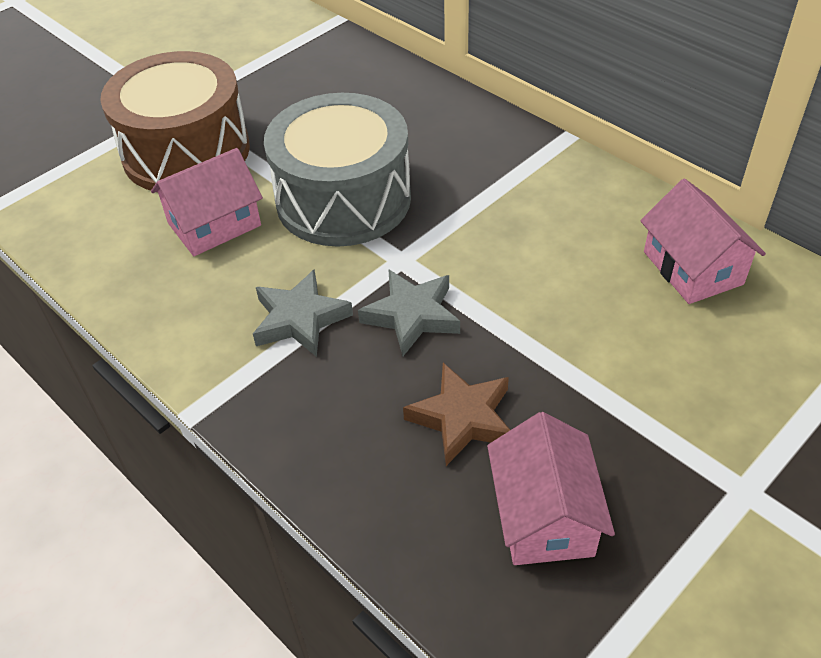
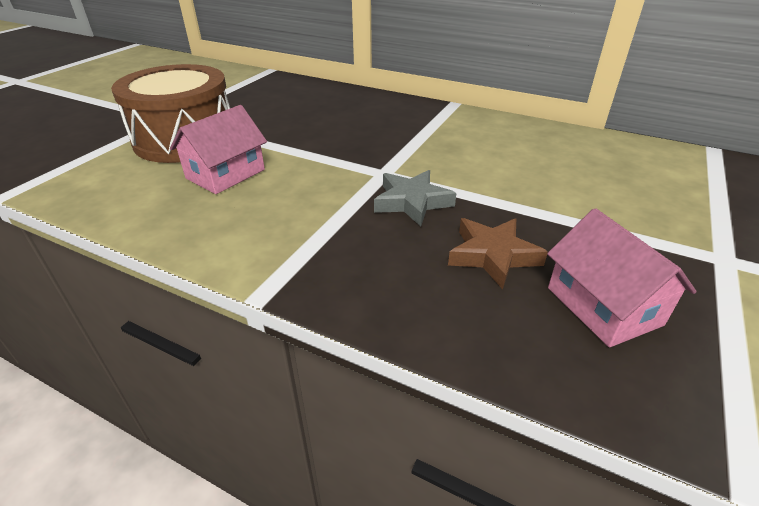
camera: 20 degrees left, 10 degrees down
grey star [253,269,353,357] -> none
grey drum [264,93,411,247] -> none
pink house [640,179,766,304] -> none

